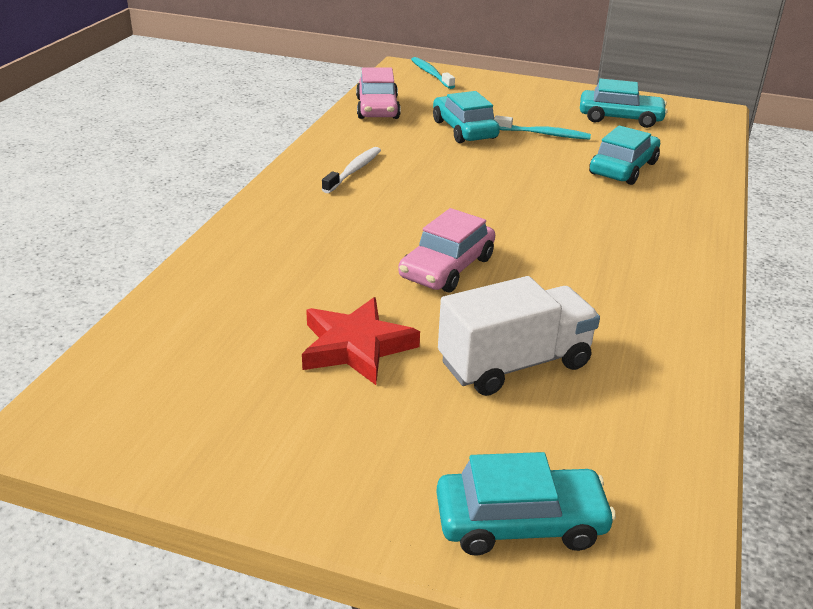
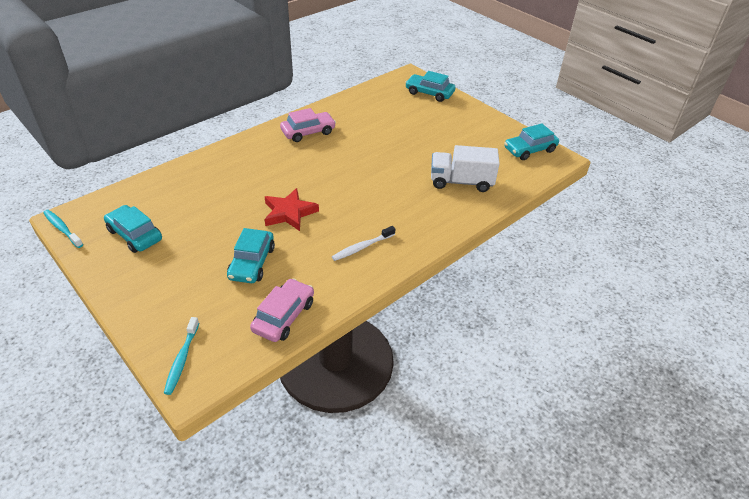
camera: 150 degrees left, 10 degrees up
red star [302,297,420,385] -> red star moved to [265,188,319,231]
pink car [398,208,495,292] -> pink car moved to [280,108,336,142]
white truck [438,276,600,396] -> white truck moved to [431,145,500,192]
turquoise toothbrush [494,115,591,140] -> turquoise toothbrush moved to [43,210,83,248]
turquoise car [589,126,660,185] -> turquoise car moved to [504,124,559,160]

